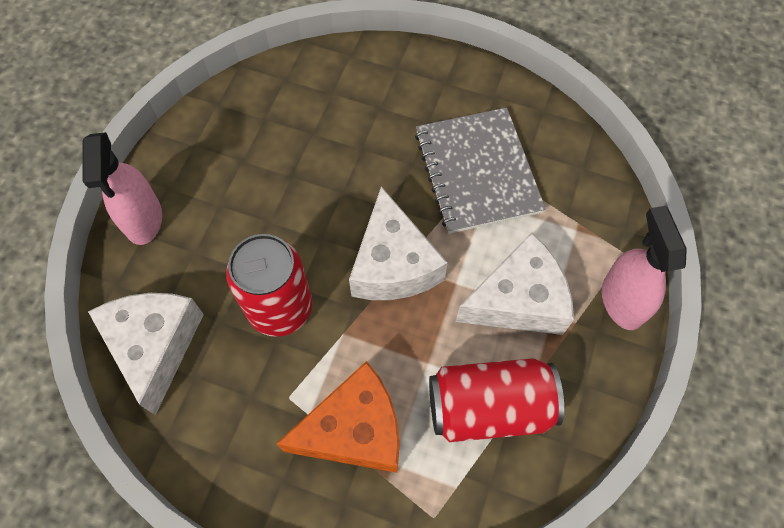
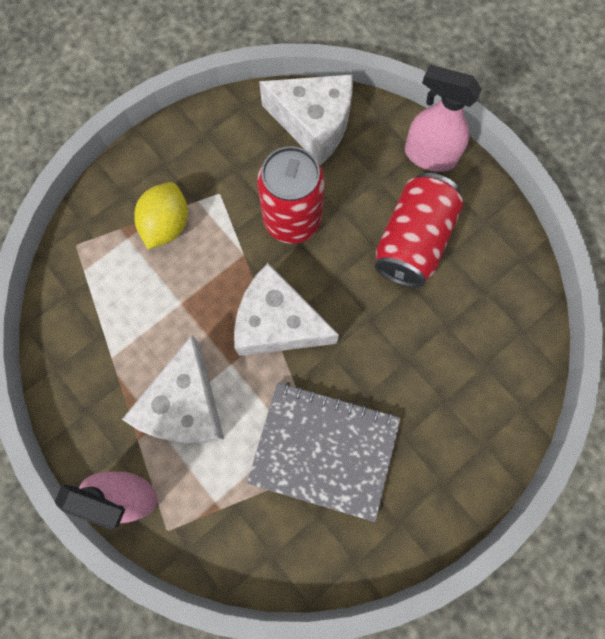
camera: 120 degrees right, 10 degrees up
orange cheese [276,361,400,473] -> yellow lemon [134,182,188,249]
red can [429,358,564,442] -> red can moved to [375,173,464,288]

